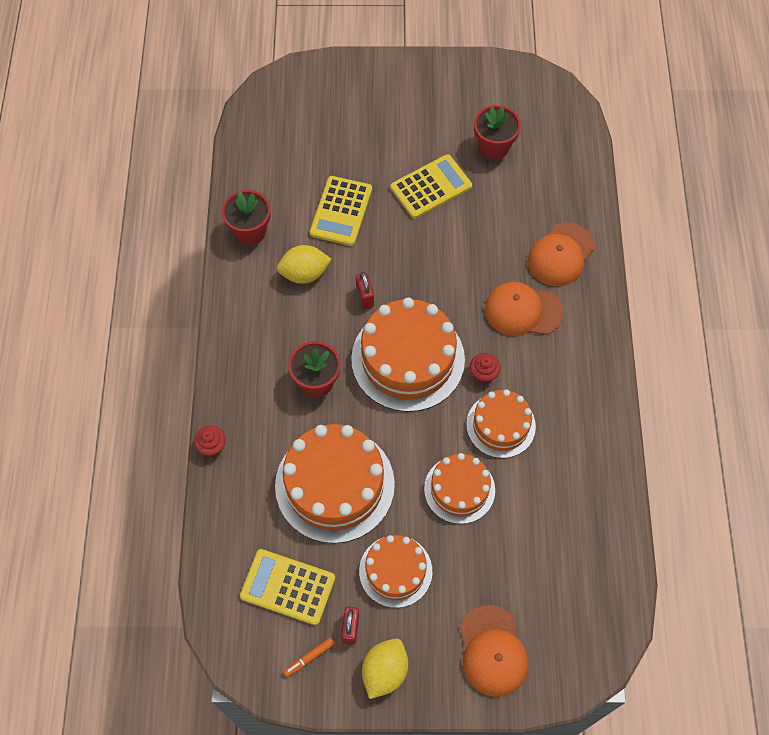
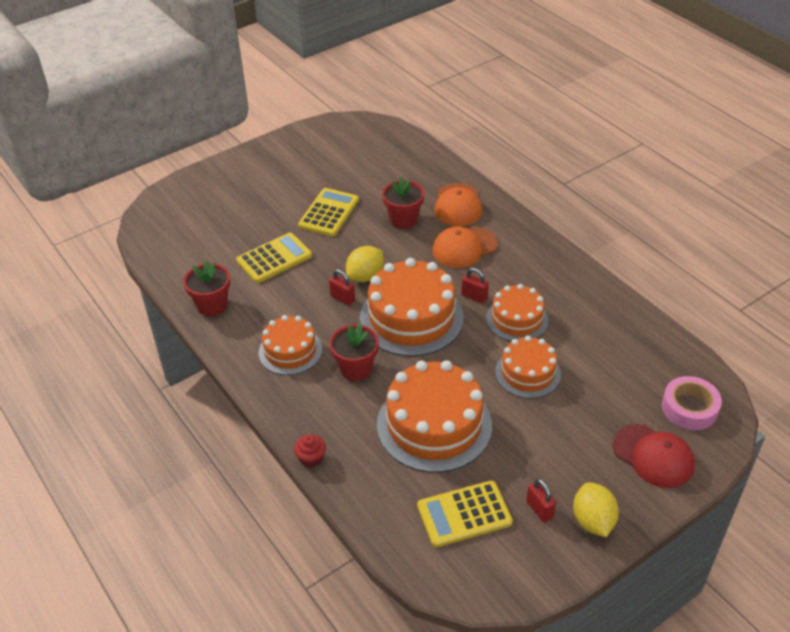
camera: 35 degrees left, 20 degrees down
yellow lemon [277,245,331,284] -> yellow lemon moved to [346,246,384,282]
orange marker [283,637,335,677] -> none
yellow calculator [310,176,372,246] -> yellow calculator turned 105 degrees counterclockwise [236,232,312,283]
orange cake [359,535,432,608] -> orange cake moved to [259,315,322,375]
orange cap [460,605,529,697] -> red cap [613,424,695,488]
red cupcake [470,353,501,384] -> red padlock [461,268,489,304]
red flower pot [474,105,521,160] -> red flower pot moved to [382,177,424,229]
none -> pink tape [662,376,722,430]

